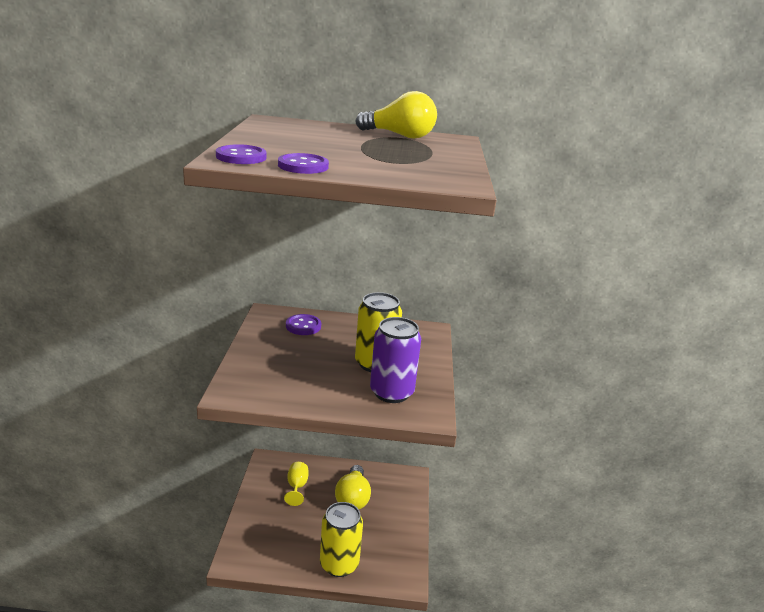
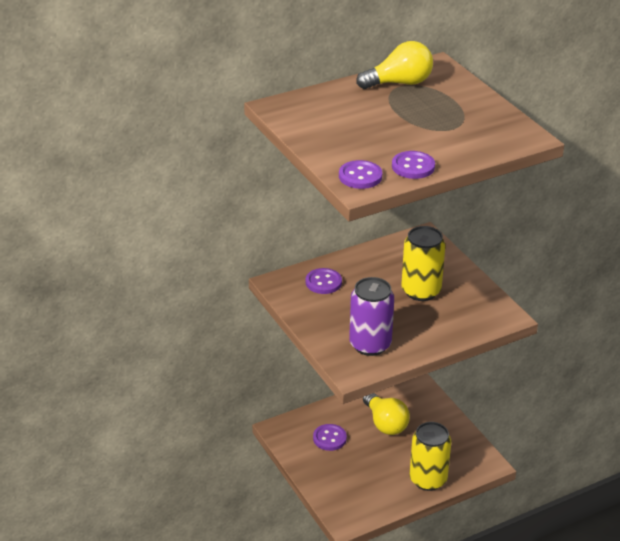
camera: 30 degrees left, 10 degrees up
yellow goblet [284,462,309,506] -> purple button [313,424,347,451]
purple can [370,317,421,403] -> purple can moved to [349,277,394,356]

